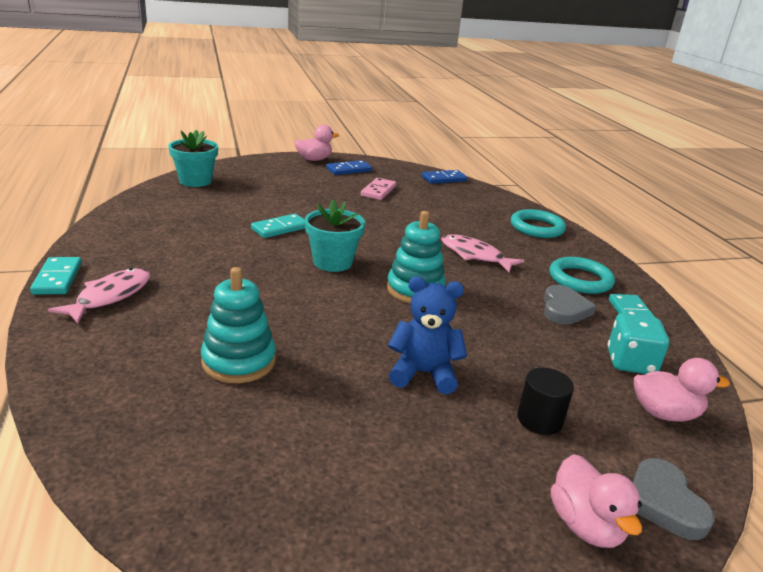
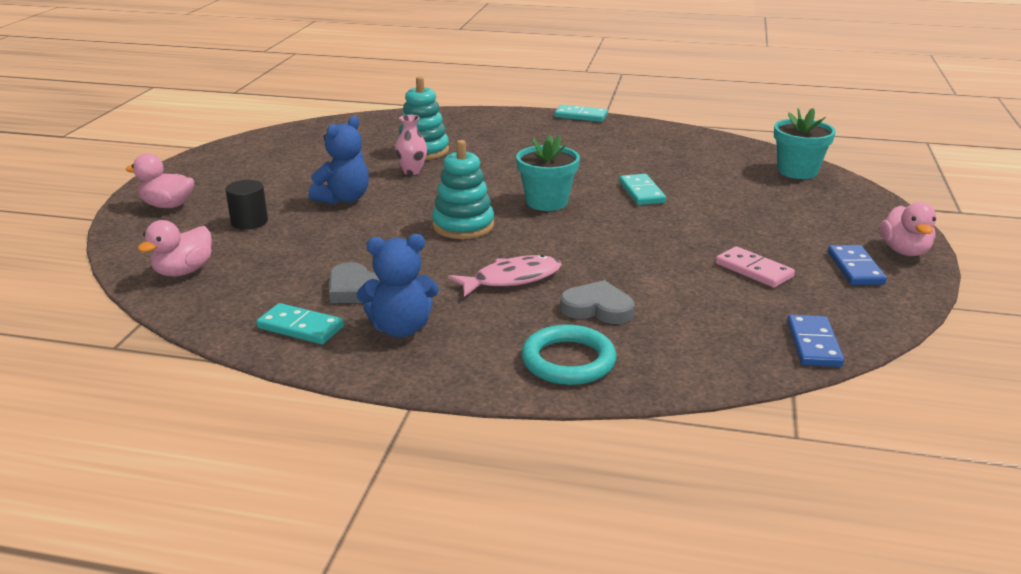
camera: 120 degrees right, 0 degrees up
pink fish [48,268,150,324] -> none
turquoise ring [549,257,615,294] -> blue teddy bear [357,234,439,337]
turquoise dice [608,313,669,374] -> none
grey heart [633,458,714,540] -> grey heart moved to [560,280,635,324]
none -> pink vase [395,115,427,175]

